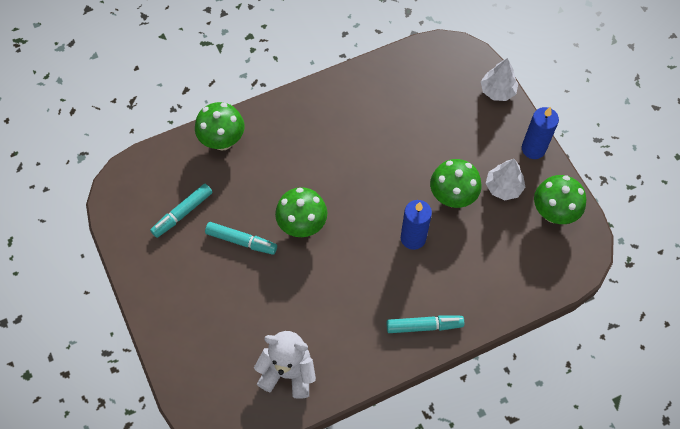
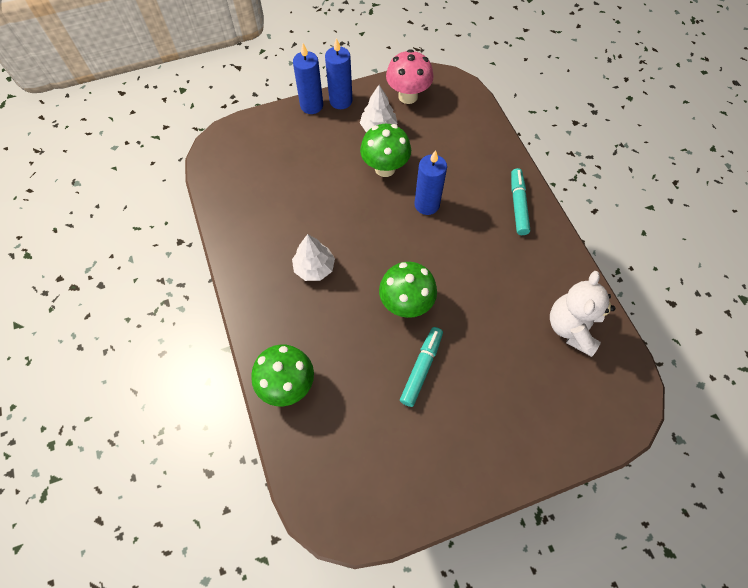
camera: 85 degrees left, 0 degrees up
turquoise marker [150,184,213,238] -> none
white tree [481,58,518,101] -> white tree moved to [292,234,335,281]
green mushroom [534,175,586,224] -> pink mushroom [386,49,433,104]
none -> blue candle [293,43,323,114]

